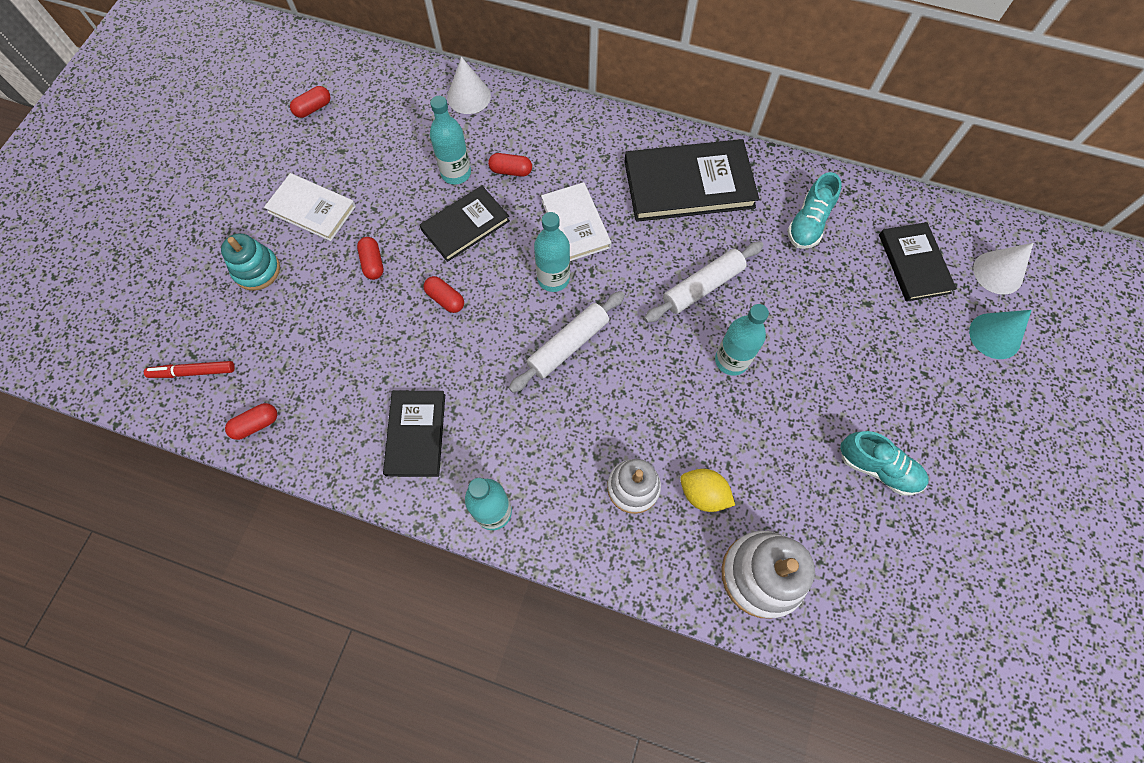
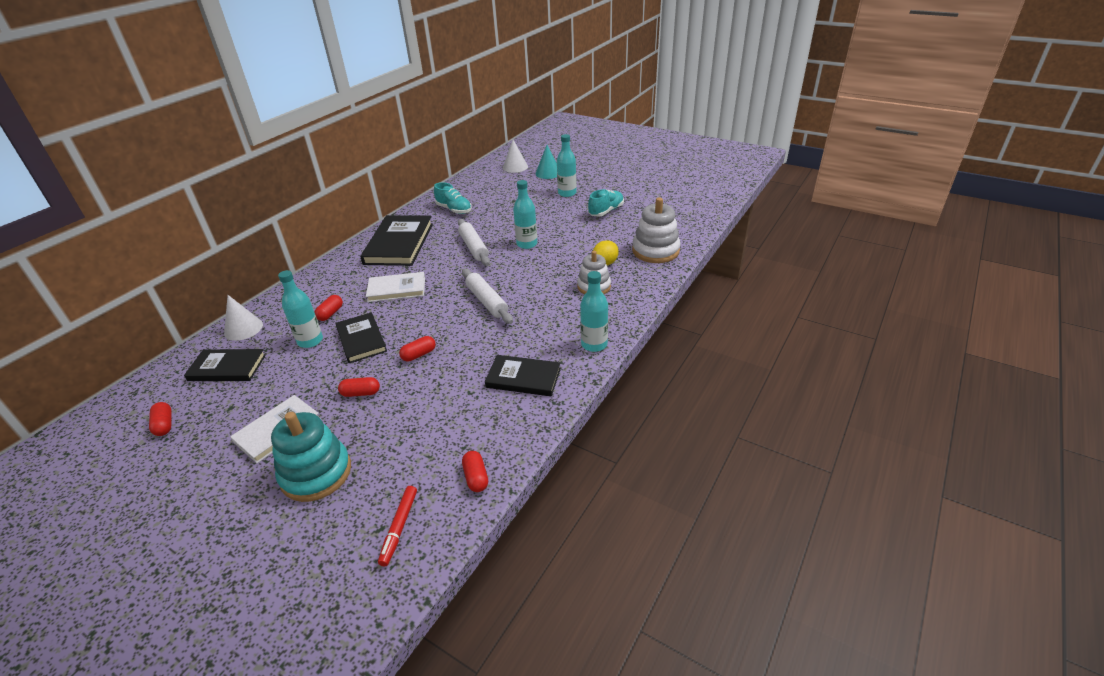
camera: 75 degrees left, 30 degrees down
turquoise stacking toy [221,233,280,291] -> turquoise stacking toy [271,412,351,502], size x1.50
turquoise bottle [534,212,570,292] -> turquoise bottle moved to [557,134,577,197]
black book [879,222,957,302] -> black book moved to [184,349,266,381]

